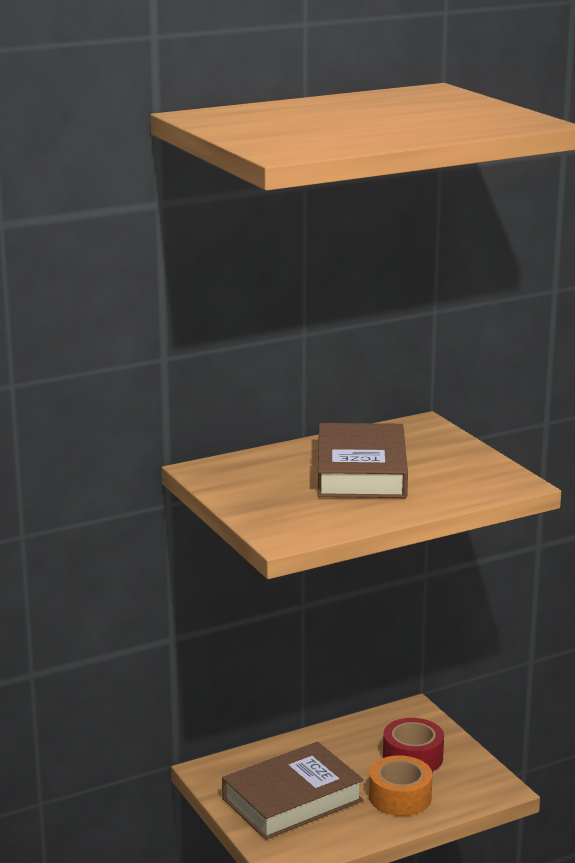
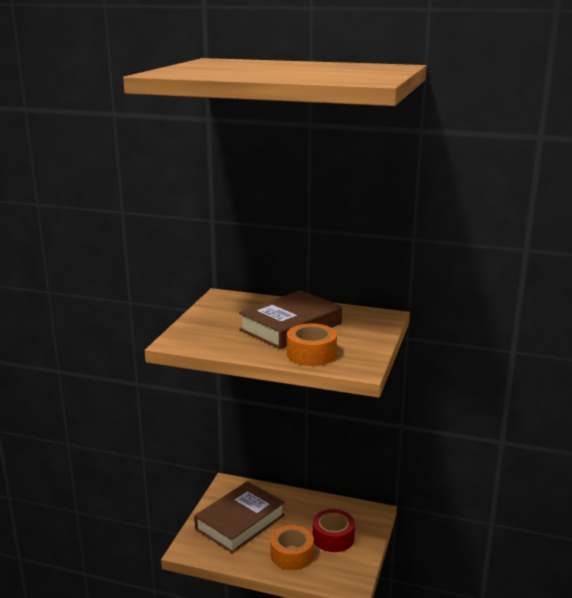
camera: 45 degrees right, 0 degrees up
brown book [222,742,364,840] -> brown book turned 60 degrees counterclockwise [194,481,285,553]
none -> orange tape [287,324,337,366]

